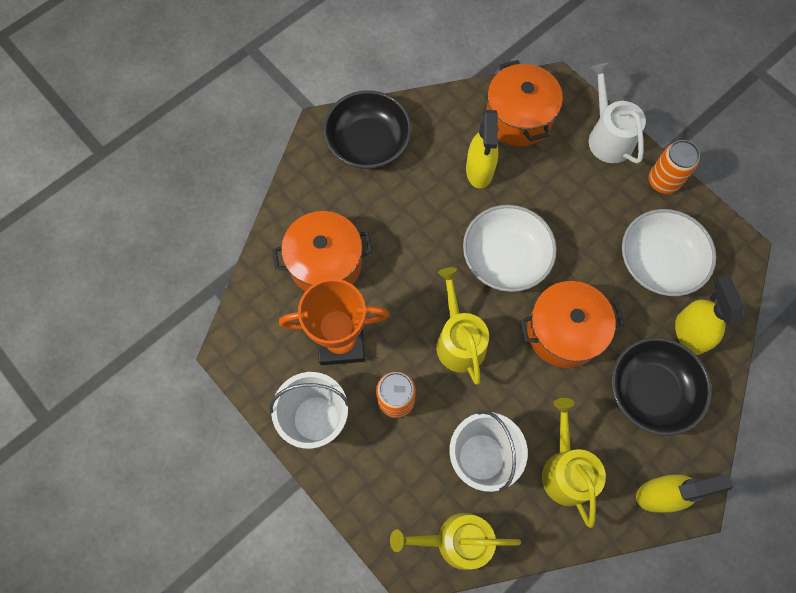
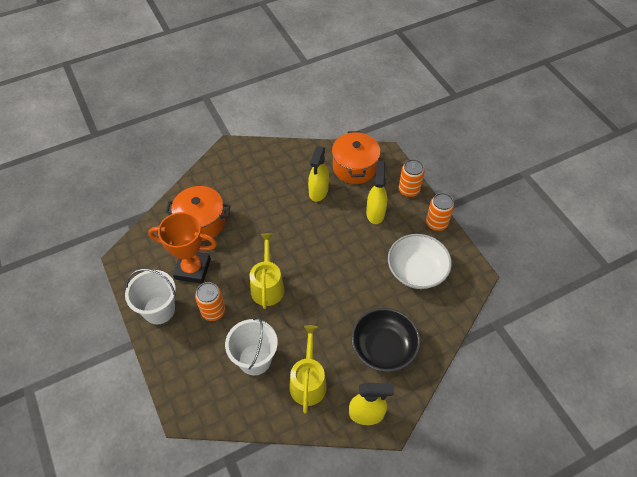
camera: 15 degrees right, 15 degrees down
black bowl [323,90,412,169] -> none
yellow watering can [390,513,521,570] -> none
white bowl [463,205,557,292] -> none
orange pot [520,281,624,368] -> none
white watering can [589,63,646,164] -> orange can [399,159,425,197]
yellow spray bottle [675,276,744,355] -> yellow spray bottle moved to [366,161,387,224]

